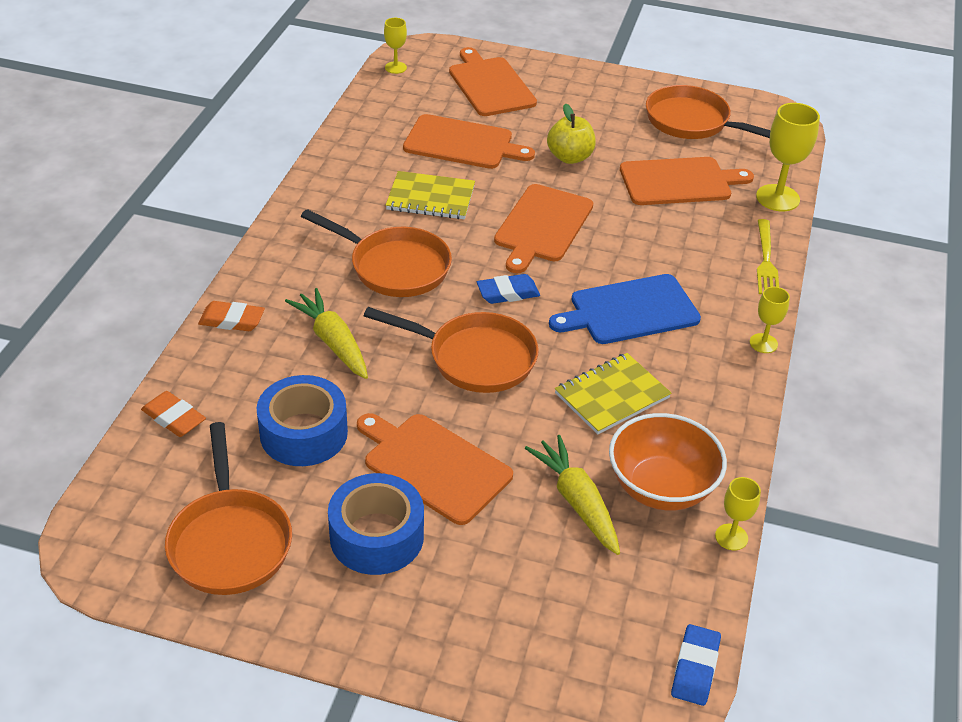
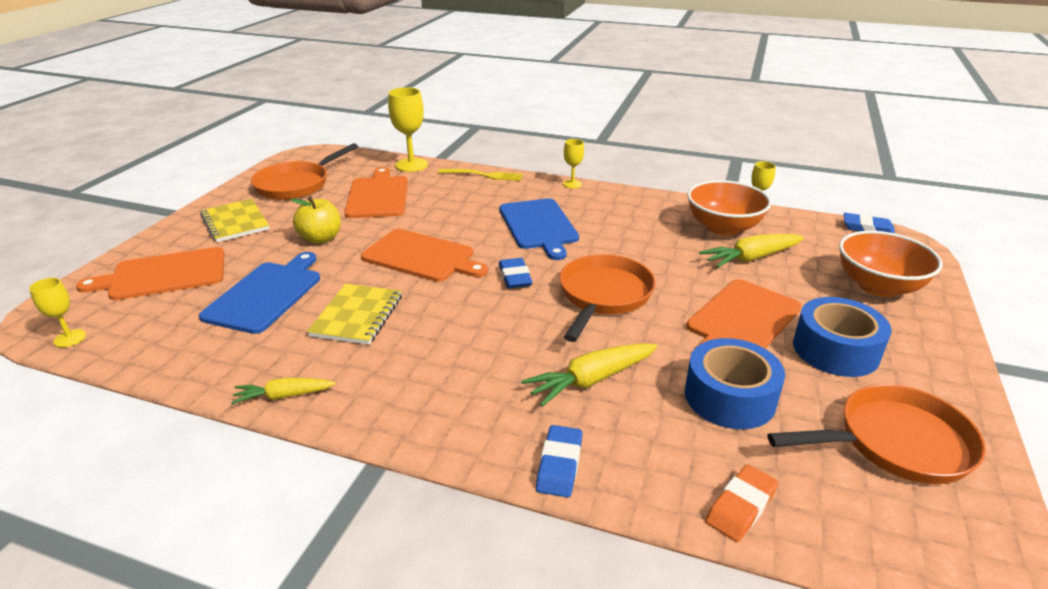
camera: 85 degrees left, 10 degrees down
orange eraser [198,301,265,331] -> blue eraser [536,425,582,498]
orange pan [301,209,452,297] -> none
orange cutting board [403,114,535,169] -> blue cutting board [199,252,320,334]
yellow notebook [555,353,671,435] -> yellow notebook moved to [200,199,270,242]
none -> yellow carrot [231,378,336,405]
none -> orange bowl [839,231,943,297]

